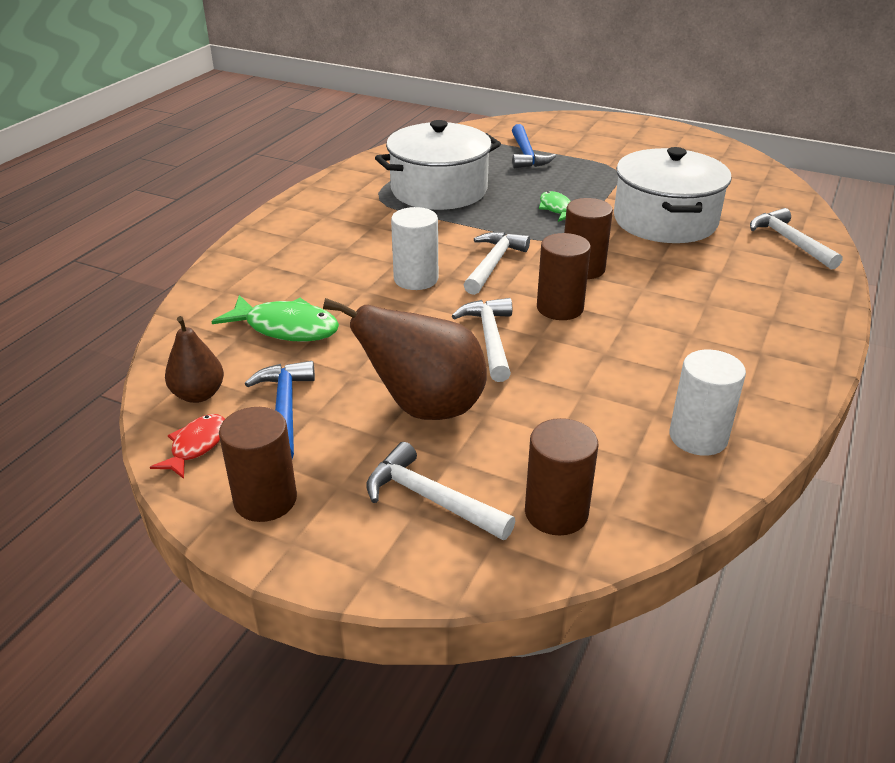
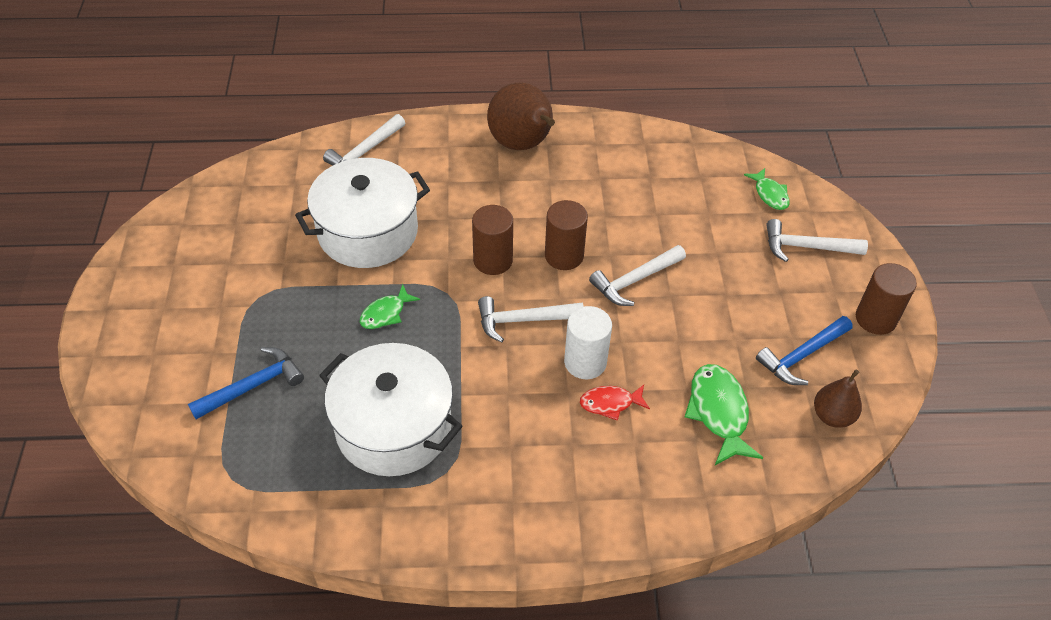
camera: 120 degrees left, 15 degrees up
red fish [150,414,225,479] -> red fish moved to [580,385,650,421]
brown pear [323,298,487,420] -> brown pear moved to [487,83,555,150]
white hammer [366,442,515,540] -> white hammer turned 90 degrees clockwise [767,219,868,262]
brown cylinder [525,418,598,535] -> green fish [744,168,790,210]
white cylinder [670,350,746,456] -> none

